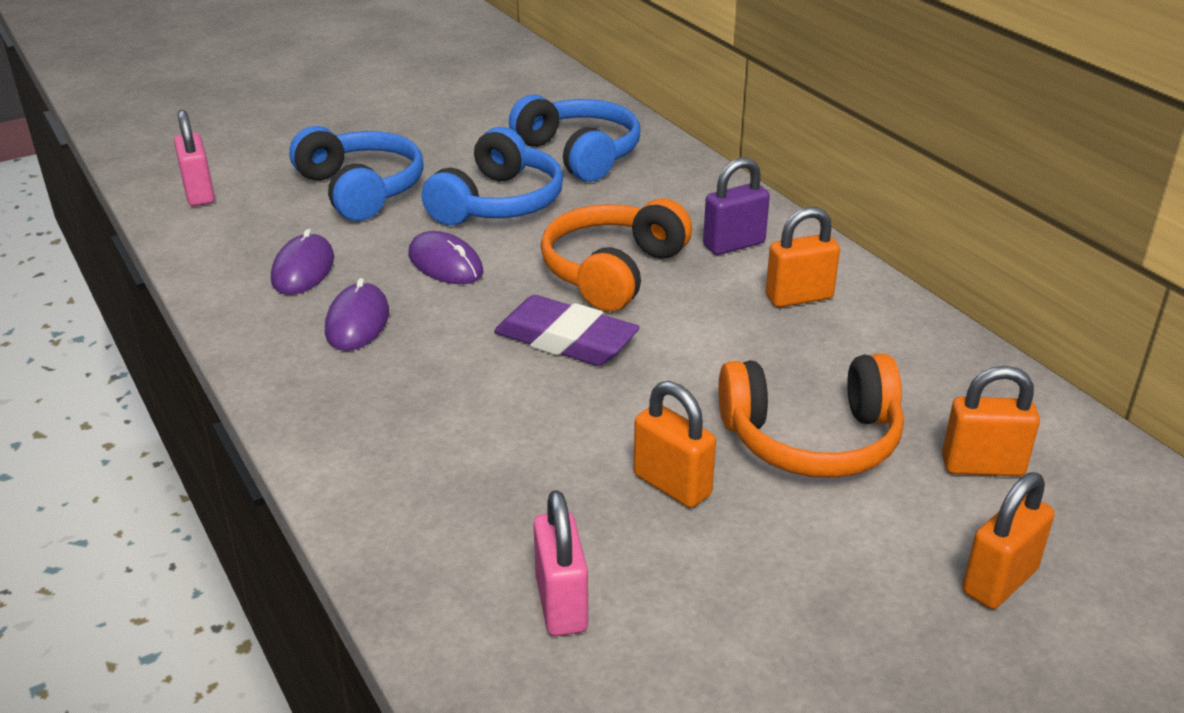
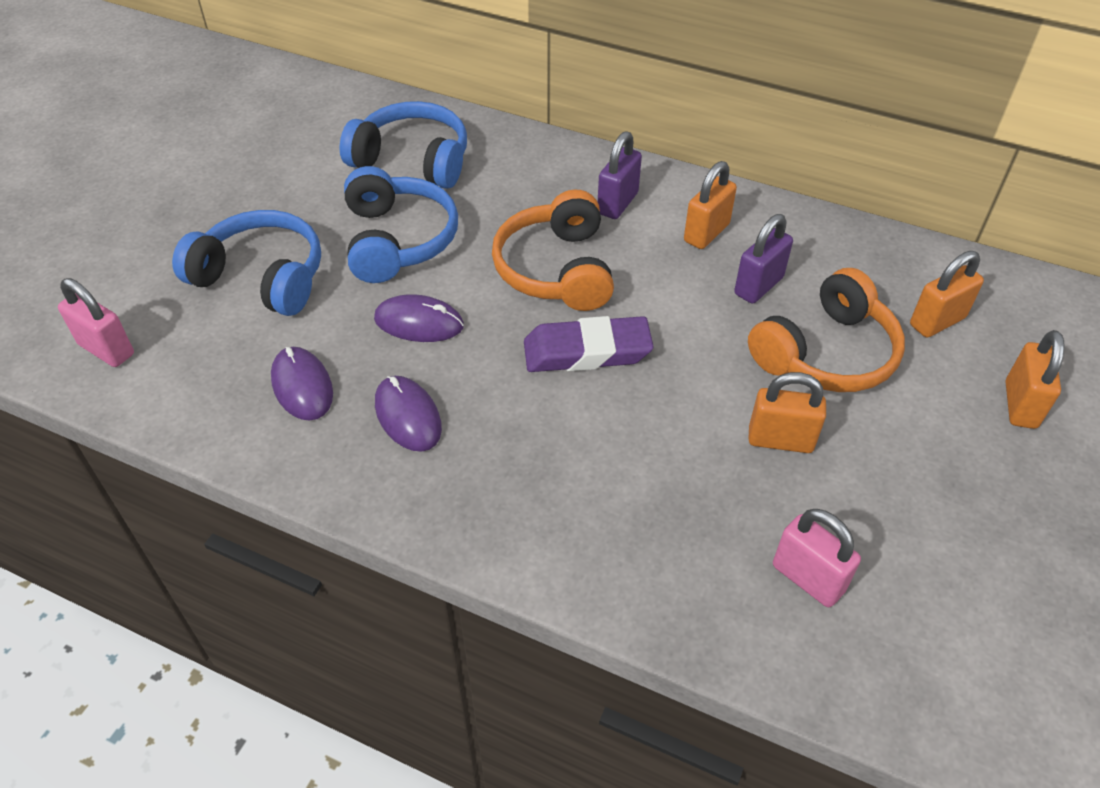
camera: 35 degrees left, 15 degrees up
none -> purple padlock [734,214,793,304]

